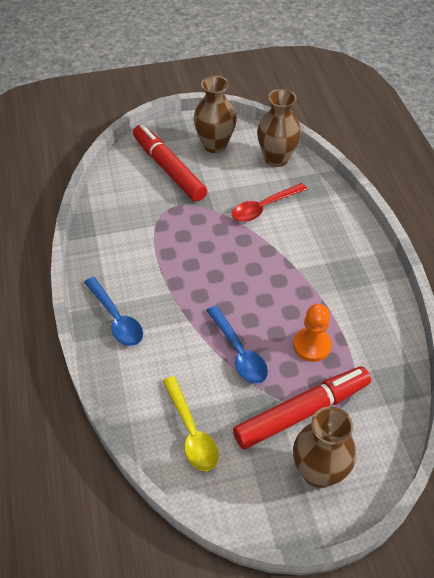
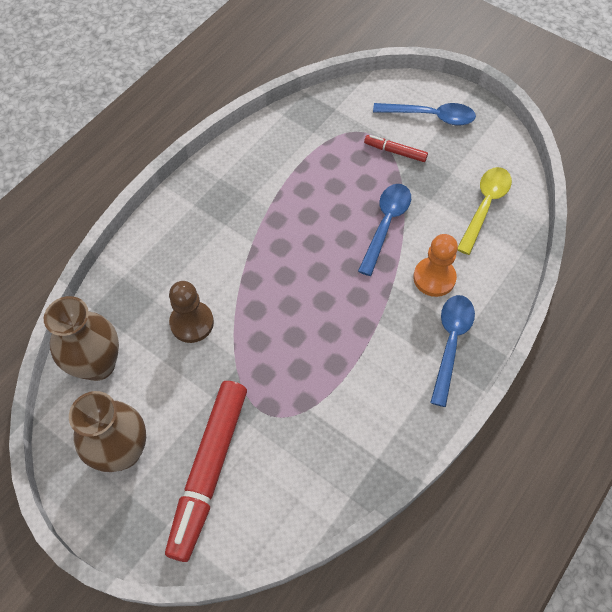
camera: 130 degrees left, 10 degrees up
red spoon [232,183,308,222] -> brown pawn [169,281,214,343]
red marker [233,366,371,449] -> red marker [364,135,428,162], size x0.45
orange pawn [293,304,332,362] -> orange pawn moved to [413,234,458,297]
brown vase [293,406,356,488] -> blue spoon [373,103,476,126]

